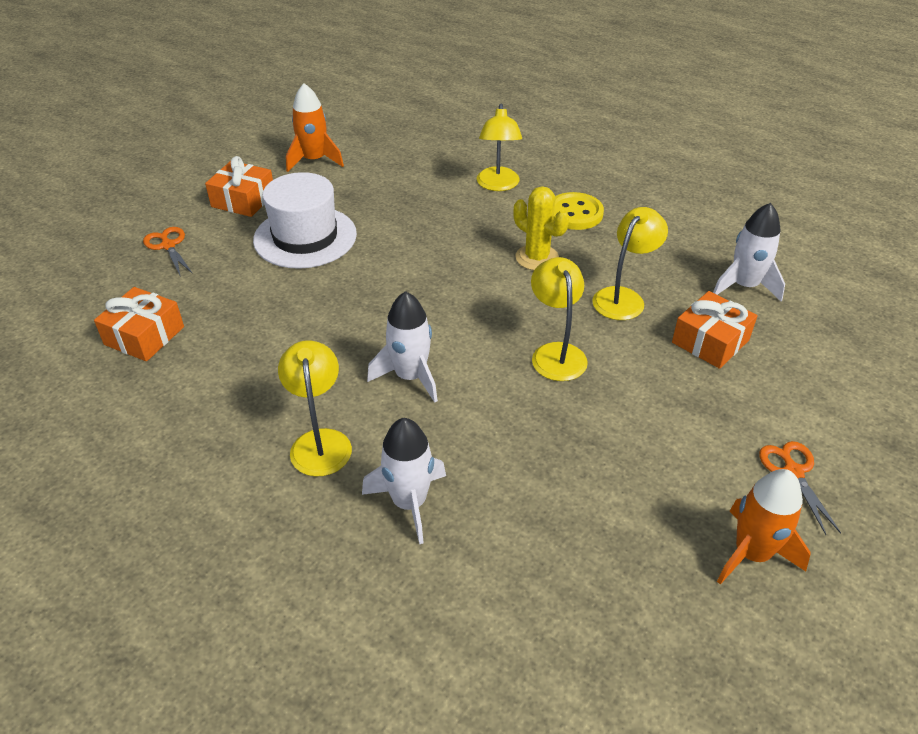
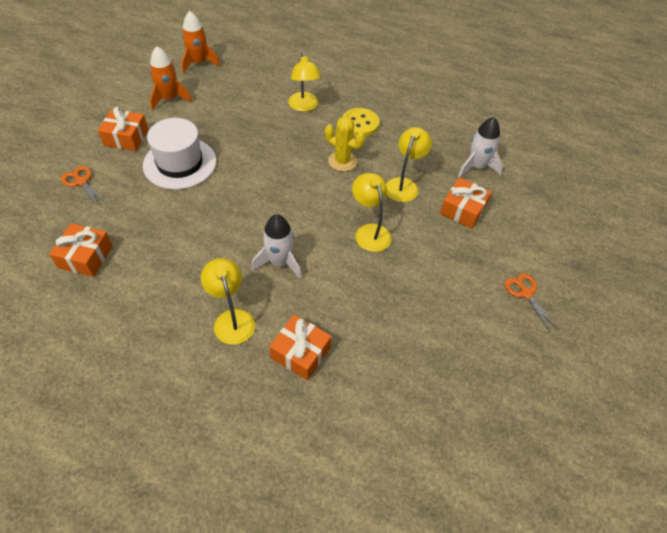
camera: 15 degrees left, 10 degrees up
white rocket [362,418,446,544] -> orange gift [269,315,331,380]
orange rocket [717,469,811,585] -> orange rocket moved to [181,11,220,74]

